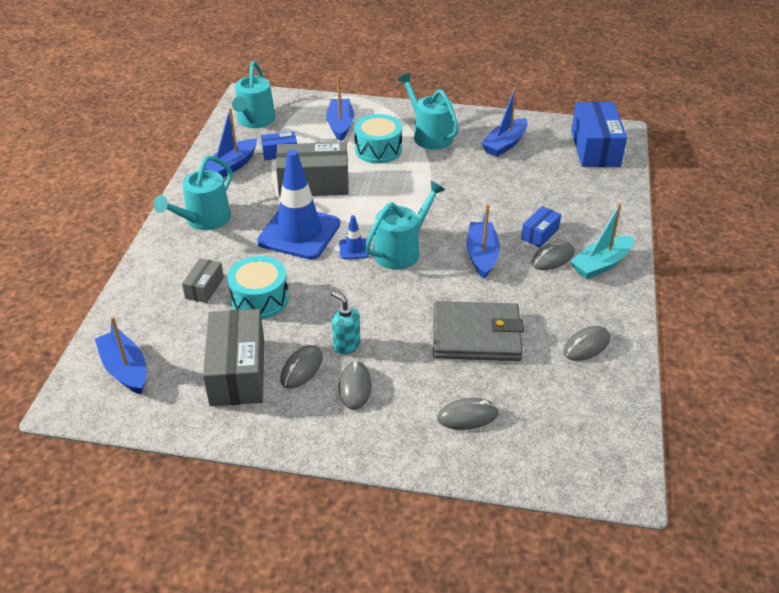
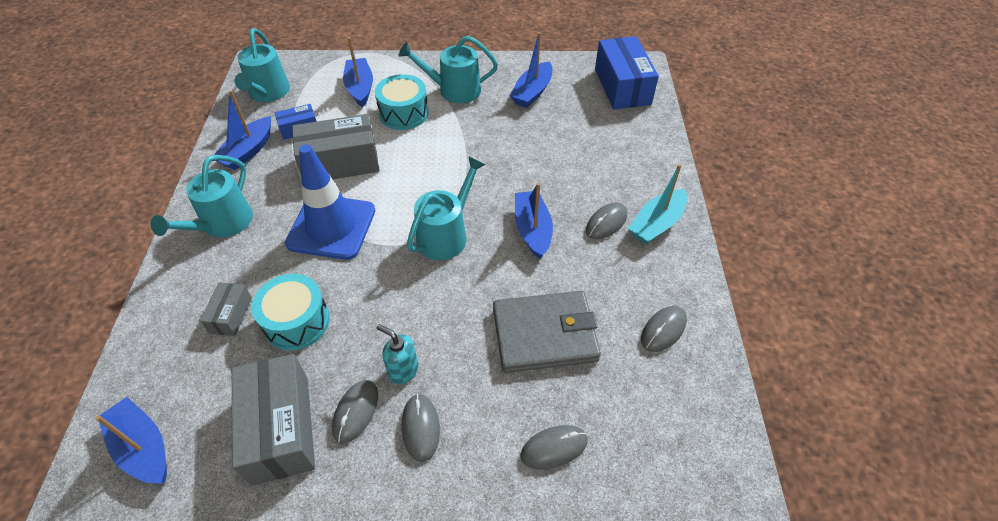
camera: 10 degrees left, 10 degrees up
blue traffic cone [339,215,369,259] -> none
turquoise watering can [398,73,459,150] -> turquoise watering can turned 45 degrees counterclockwise [399,36,498,103]
blue box [521,206,561,248] -> none

